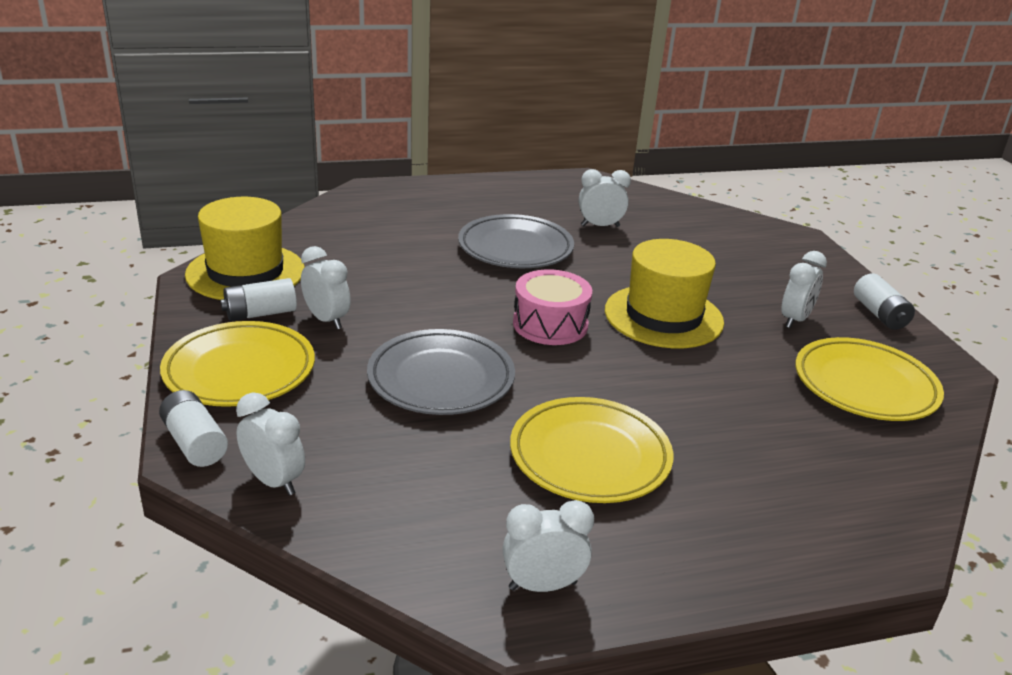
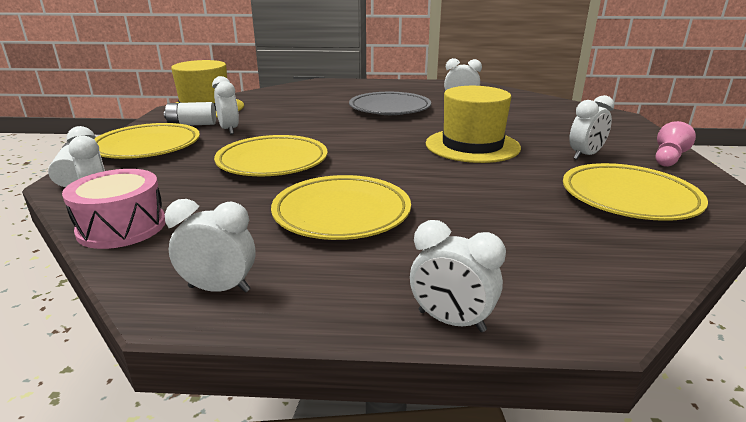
camera: 20 degrees right, 5 degrees down
grey plate [367,329,515,415] -> yellow plate [214,135,328,176]
pink drum [513,269,592,345] -> pink drum moved to [62,169,165,249]
white battery [854,273,915,330] -> pink pawn [655,121,696,167]
none -> white clock [410,220,506,332]

